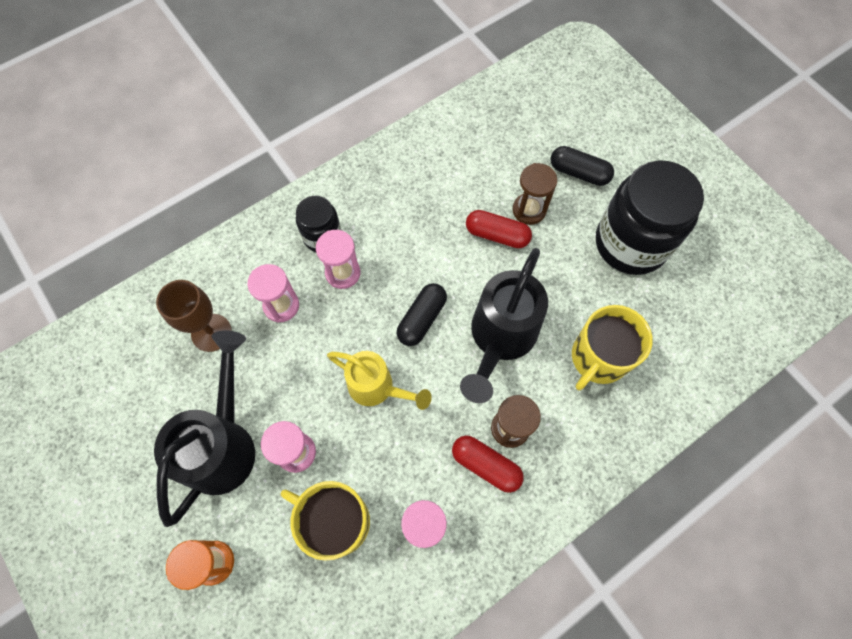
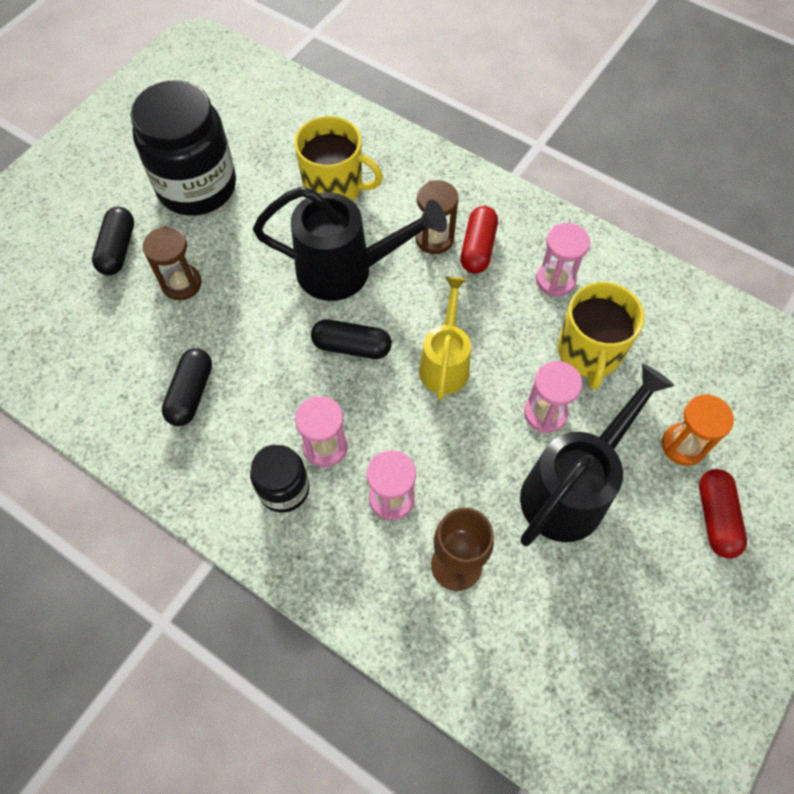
camera: 110 degrees left, 5 degrees down
black watering can [154,331,255,527] -> black watering can turned 135 degrees clockwise [520,364,674,546]
red capsule [466,210,532,248] -> red capsule moved to [699,469,747,558]
none -> black capsule [162,348,212,426]

